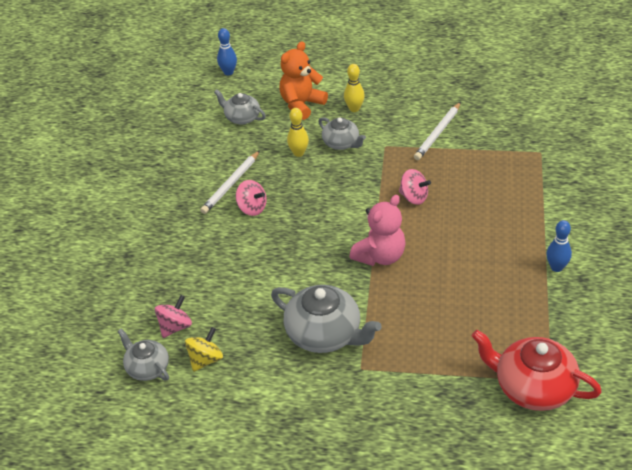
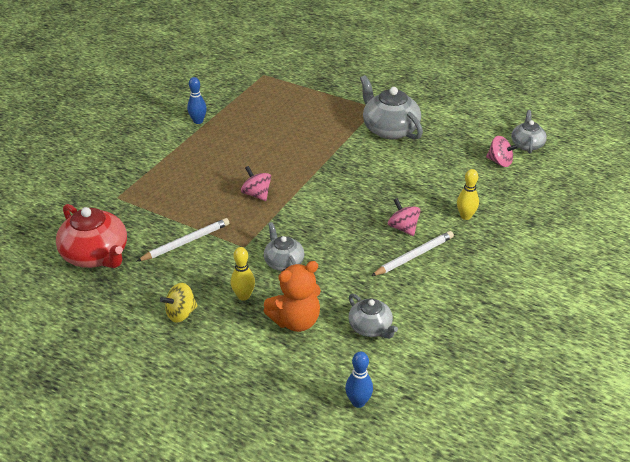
camera: 160 degrees left, 5 degrees down
grey teapot [117,329,169,381] -> grey teapot turned 150 degrees counterclockwise [511,110,547,153]
pink spinning top [155,295,192,338] -> pink spinning top turned 120 degrees counterclockwise [486,136,519,167]
yellow spinning top [185,327,223,372] -> yellow spinning top moved to [160,283,198,323]
yellow bowling pin [287,108,309,157] -> yellow bowling pin moved to [457,169,479,220]
pink teddy bear [350,195,406,266] -> none
red teapot [472,330,602,411] -> red teapot moved to [56,204,127,268]

